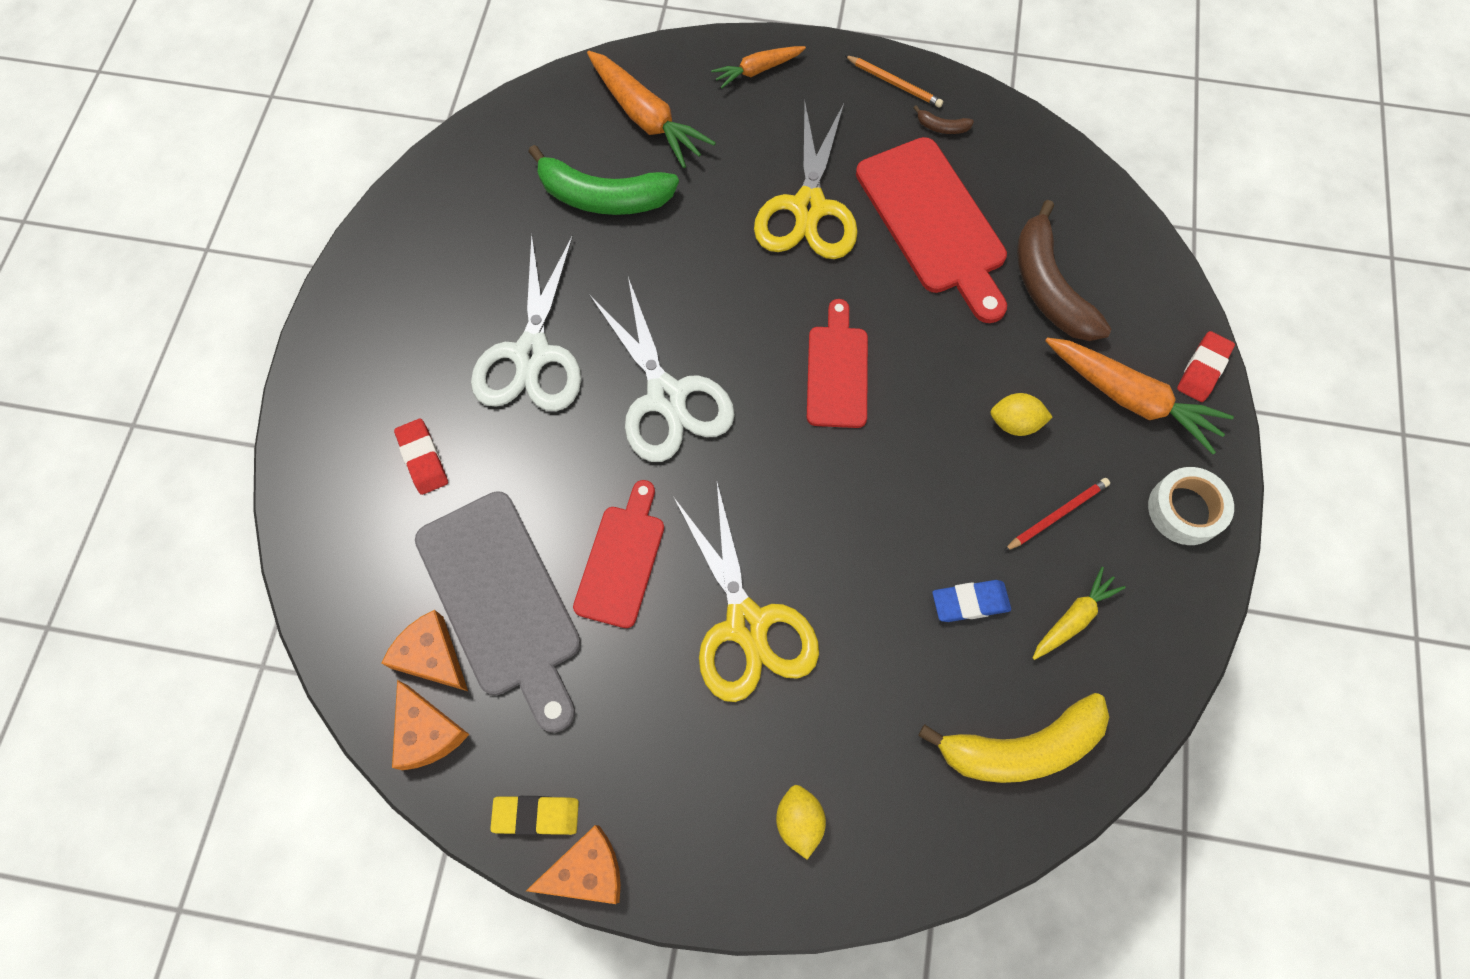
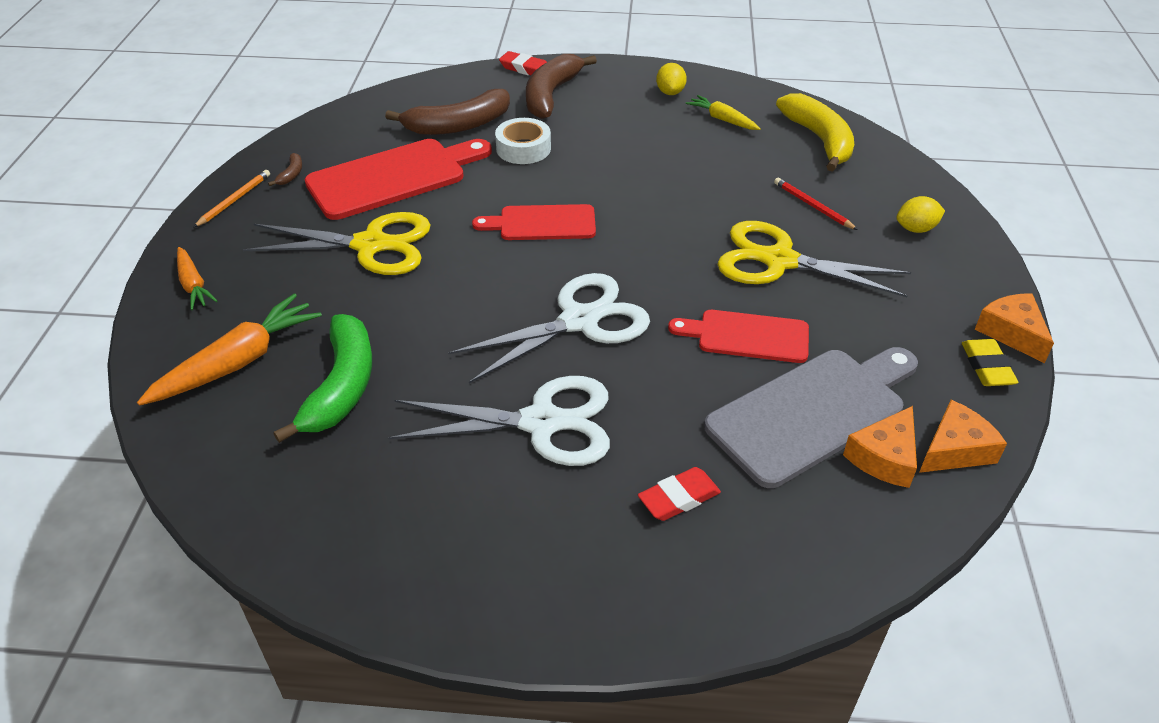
camera: 95 degrees left, 25 degrees down
yellow scissors [673,483,819,702] -> yellow scissors turned 135 degrees counterclockwise [717,221,911,297]
blue eraser [932,580,1011,622] -> none
yellow lemon [991,393,1053,436] -> yellow lemon moved to [656,63,687,95]
red pencil [1004,478,1110,551] -> red pencil moved to [774,178,858,230]
orange carrot [1045,337,1234,454] -> brown banana [526,54,597,119]
white tape [1148,467,1234,545] -> white tape moved to [495,118,551,164]

